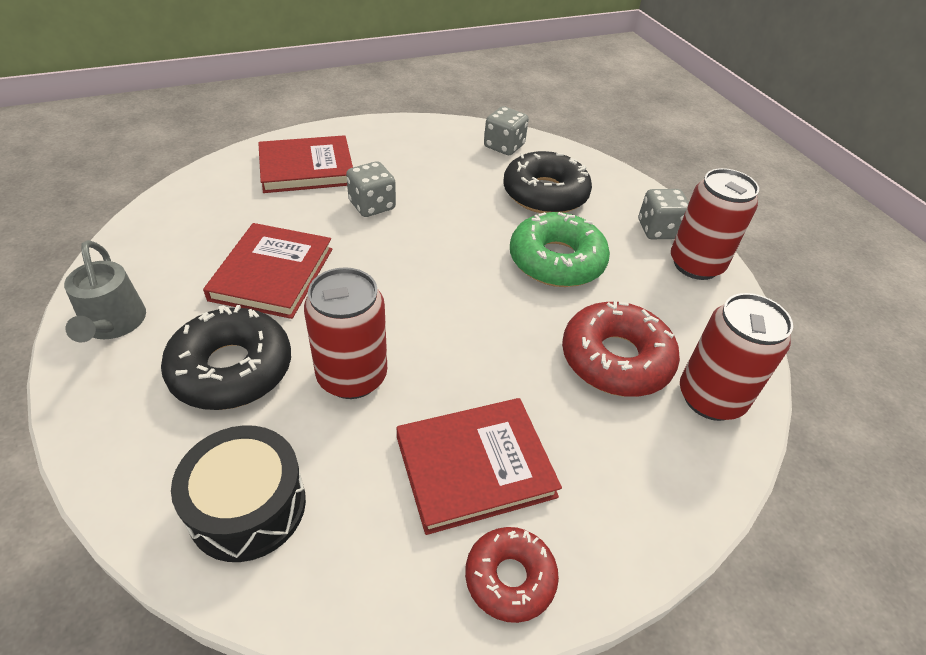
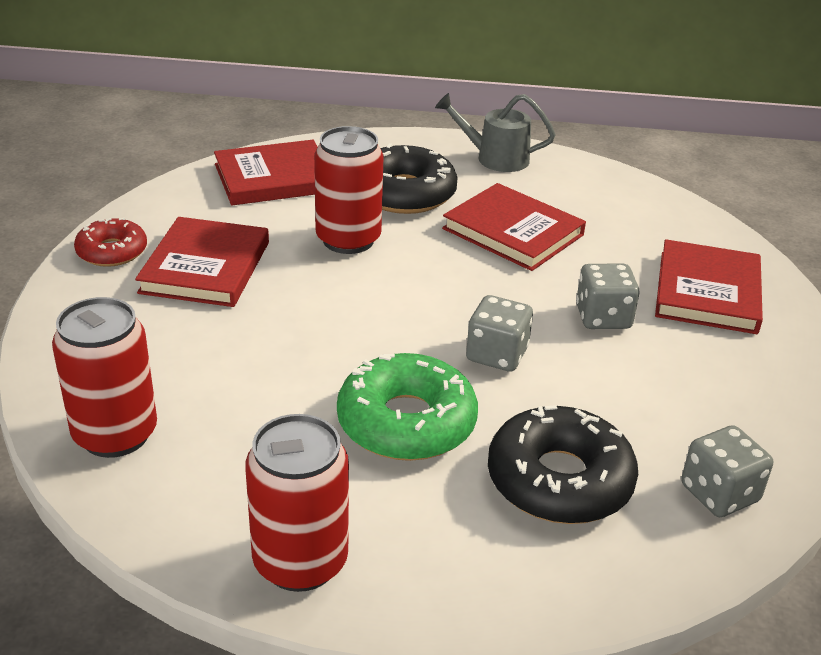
camera: 120 degrees right, 10 degrees down
black drum [171,425,306,562] -> red book [214,140,318,205]
red donut [562,301,680,397] -> none
grey dice [639,189,689,239] -> grey dice moved to [466,295,533,372]

